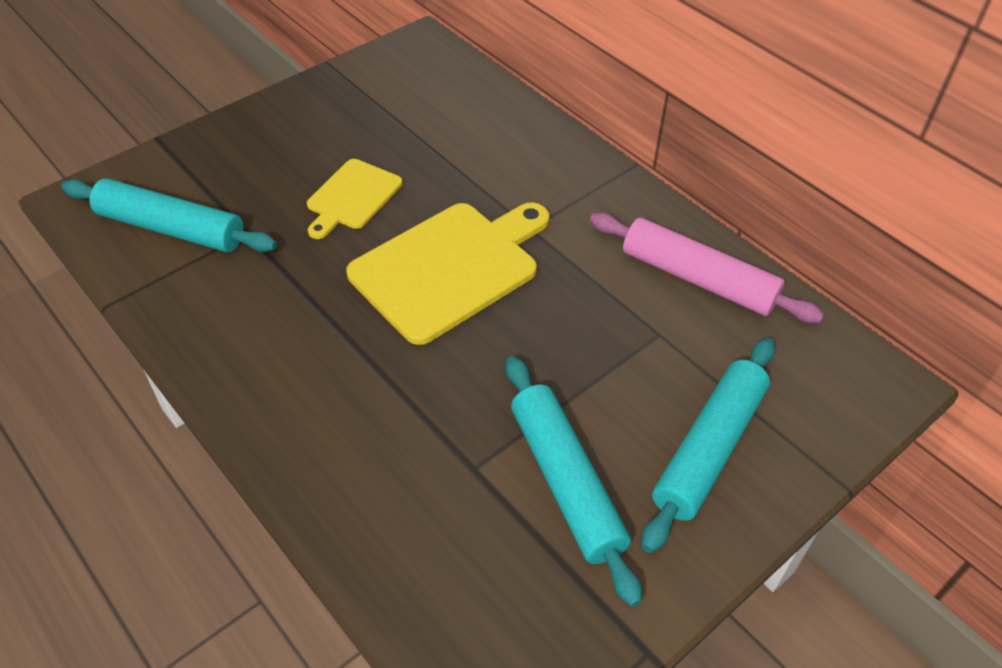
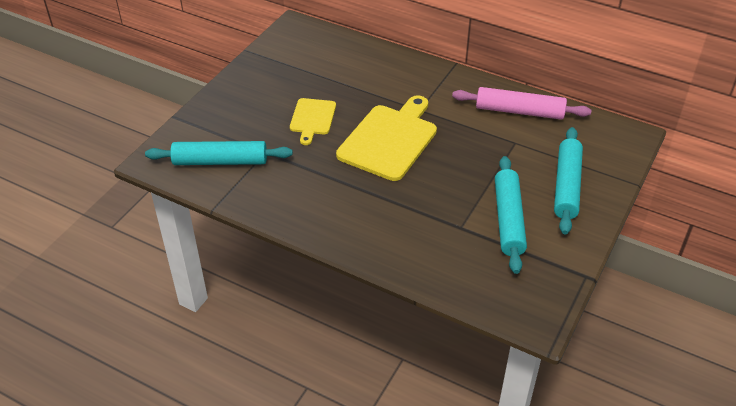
camera: 20 degrees left, 5 degrees down
turquoise rolling pin [506,356,642,607] -> turquoise rolling pin turned 45 degrees clockwise [495,156,527,274]

